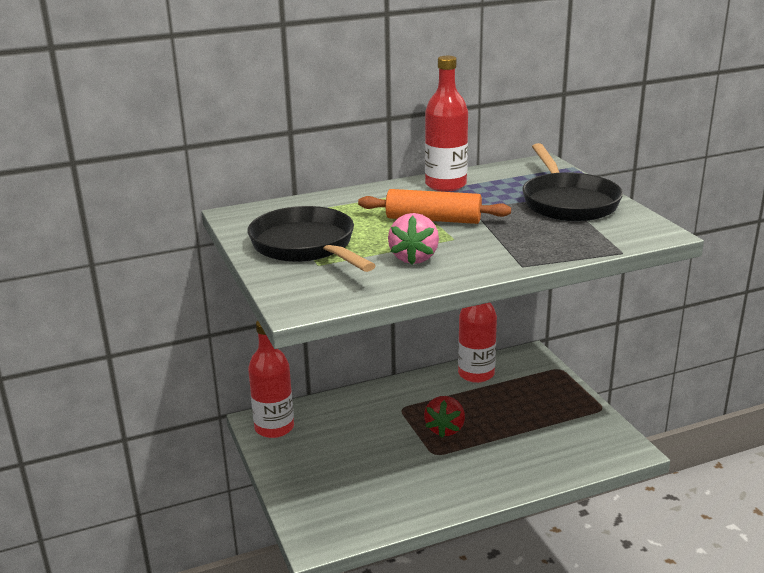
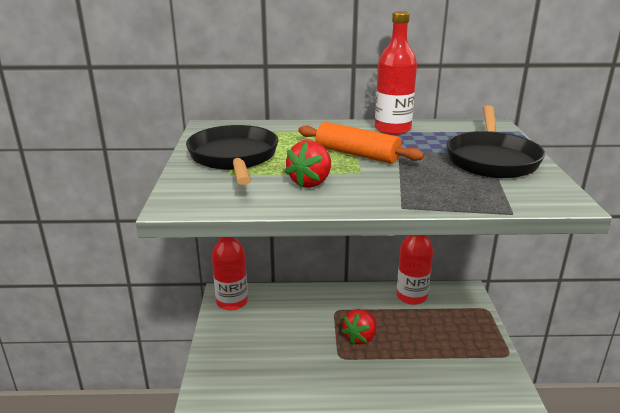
camera: 20 degrees right, 0 degrees up
pink strawberry [388,213,439,265] -> red strawberry [285,140,331,188]

